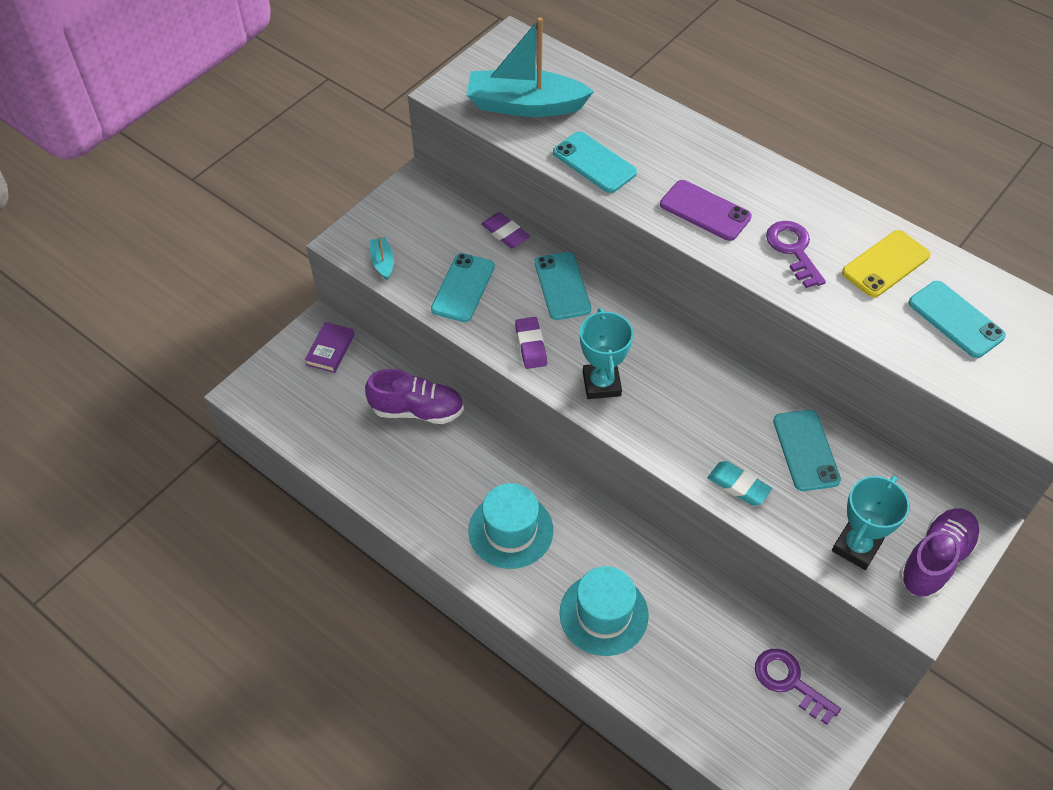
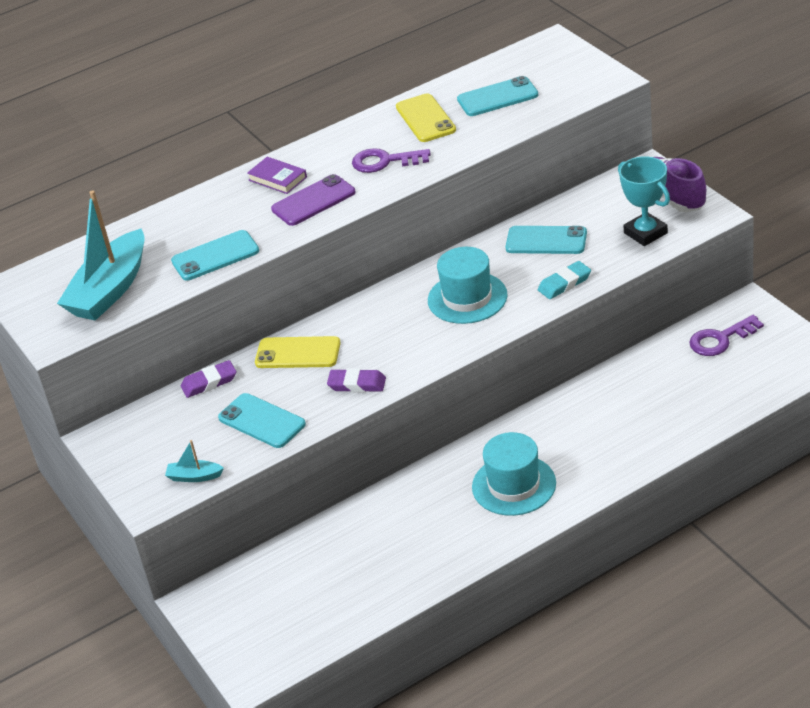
camera: 65 degrees left, 15 degrees down
purple book [305,322,355,373] -> purple book moved to [247,157,307,194]
purple shoe [365,369,464,424] -> none
turquoise phone [535,252,591,320] -> yellow phone [255,336,341,368]
turquoise hat [560,566,648,656] -> turquoise hat moved to [428,247,507,324]
turquoise trophy [580,308,633,399] -> none

